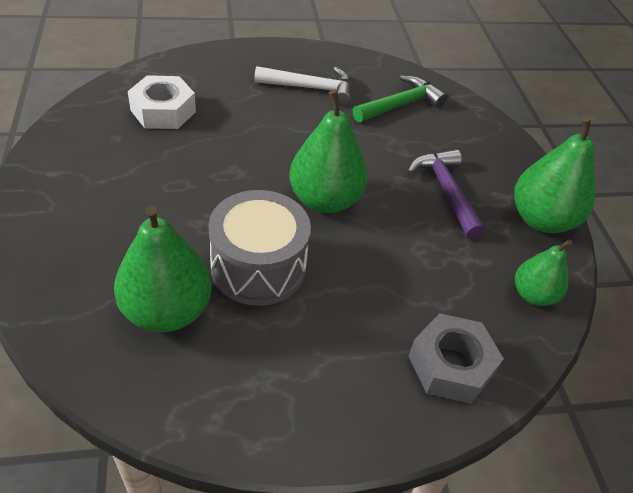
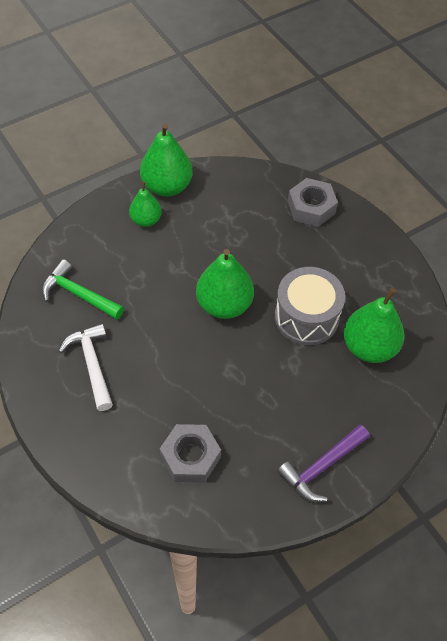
camera: 110 degrees left, 10 degrees up
white nut [128,75,196,129] -> grey nut [160,424,221,482]
purple hammer [407,149,485,239] -> purple hammer moved to [277,424,370,502]
green pear [515,239,572,306] -> green pear moved to [129,181,162,227]

